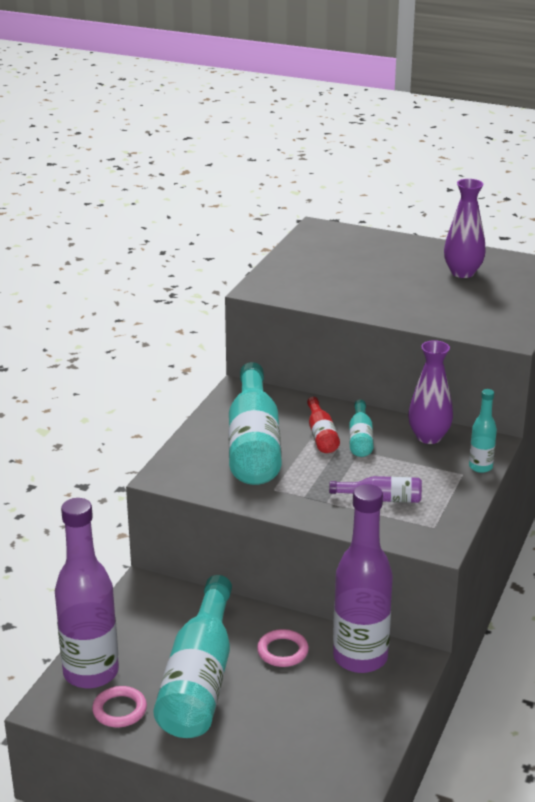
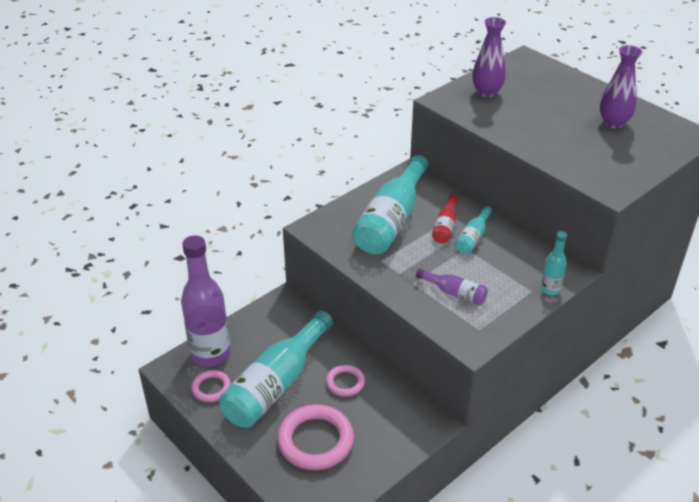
camera: 25 degrees right, 10 degrees up
purple bottle [333,484,393,673] -> none
purple vase [408,340,453,444] -> purple vase moved to [472,17,506,97]
none -> pink ring [277,405,354,470]

